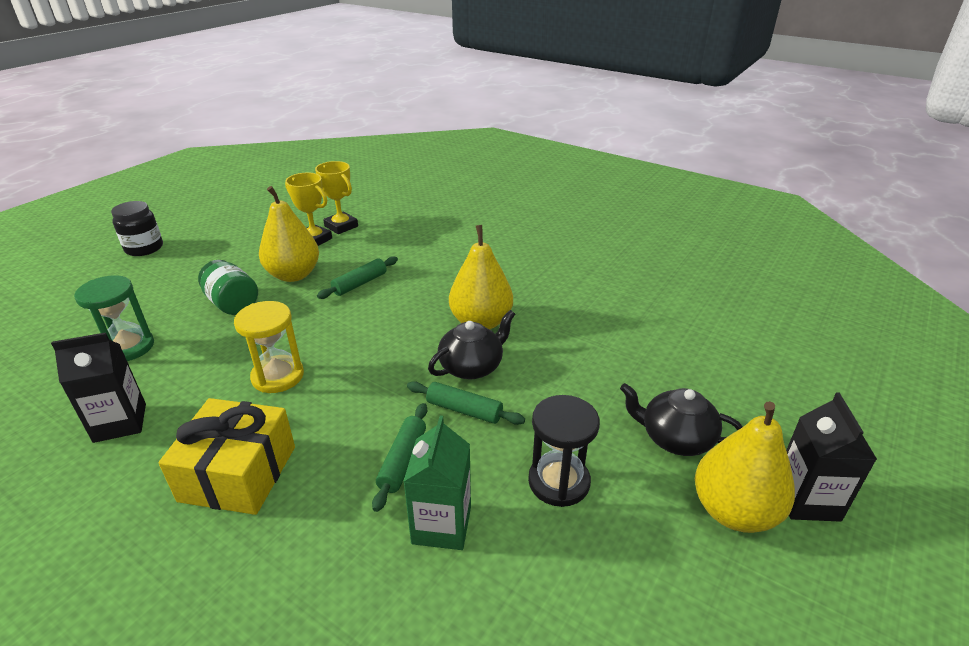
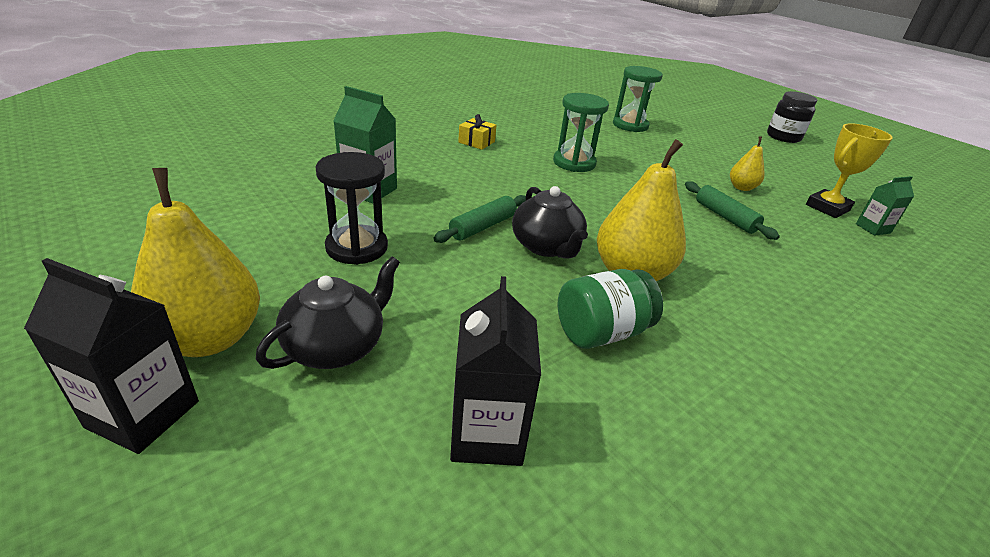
camera: 105 degrees right, 0 degrees up
black carton [51,333,146,443] -> black carton moved to [450,276,541,466]
yellow gift [158,398,295,515] -> yellow gift [458,114,496,150], size x0.47
green jar [198,260,258,315] -> green jar moved to [558,269,663,349]
yellow hourglass [234,301,304,393] -> green hourglass [553,93,609,172]
yellow pear [259,186,319,282] -> yellow pear [730,136,765,191], size x0.51
yellow trophy [315,161,358,234] -> green carton [856,176,914,236]
green rolling pin [372,403,427,512] -> none

